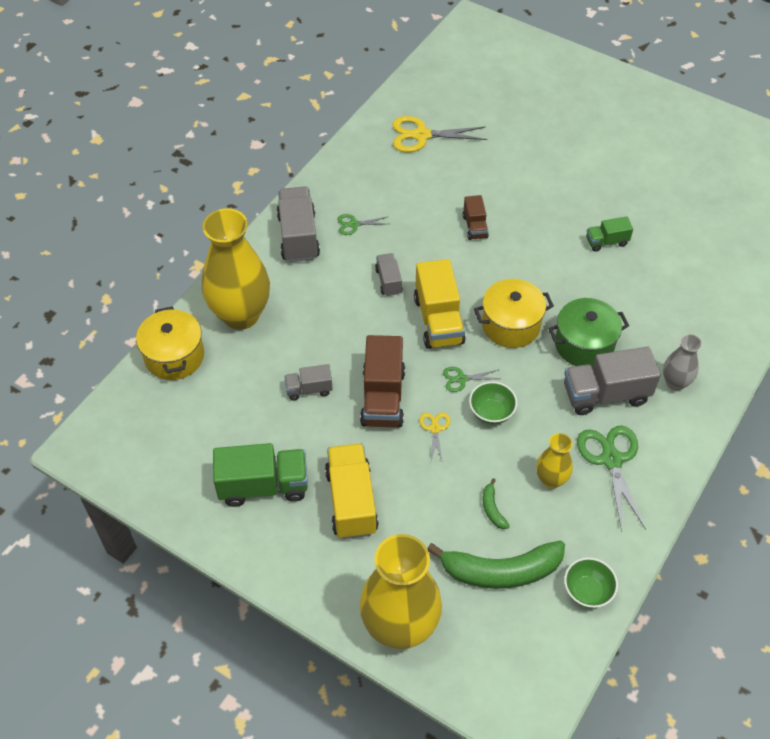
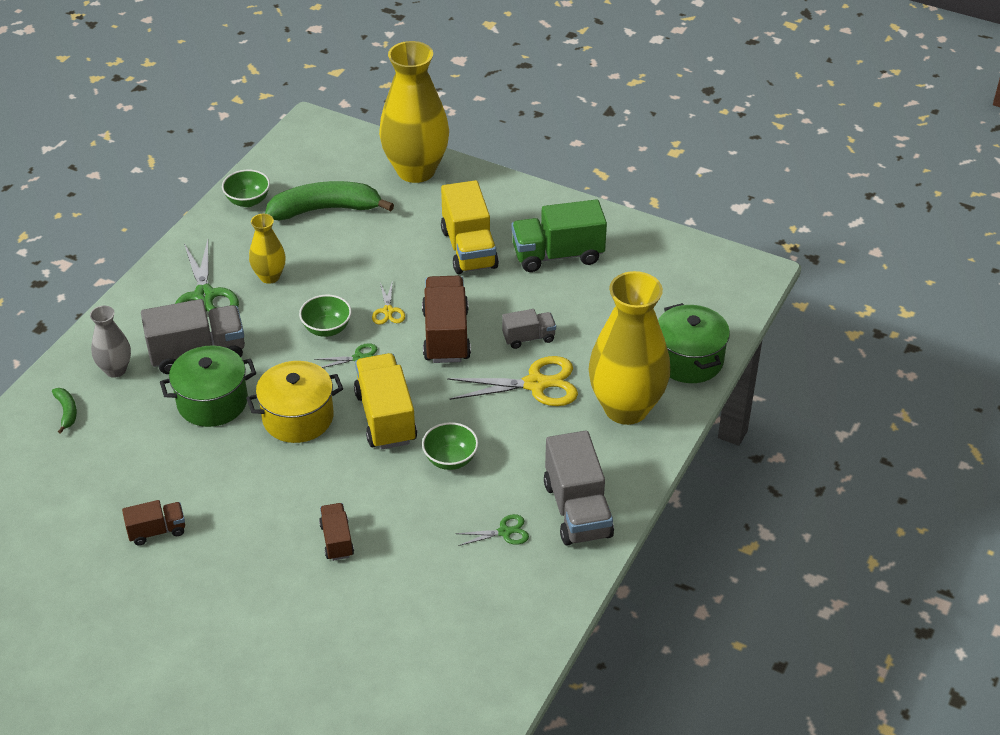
camera: 175 degrees right, 10 degrees down
yellow pot [136,306,204,380] -> green pot [658,303,730,383]
grey truck [375,253,402,296] -> green bowl [422,422,478,470]
yellow scissors [392,116,487,152] -> yellow scissors moved to [447,356,578,406]
green banana [483,478,510,529] -> green banana moved to [52,388,77,434]
green truck [586,216,633,252] -> brown truck [122,500,185,546]

